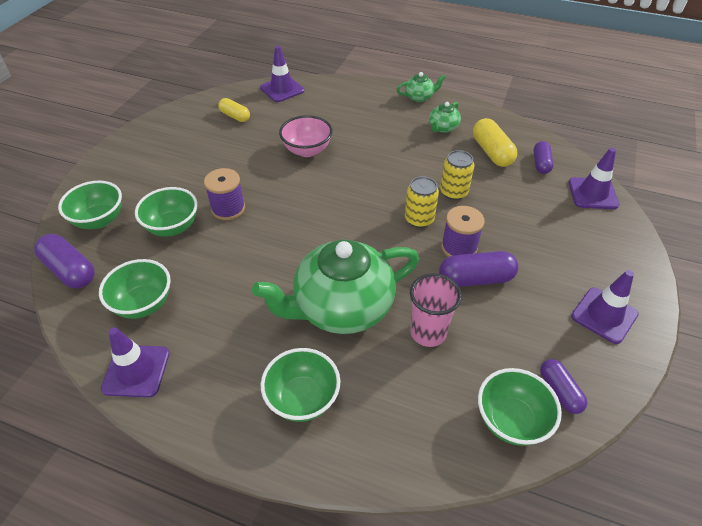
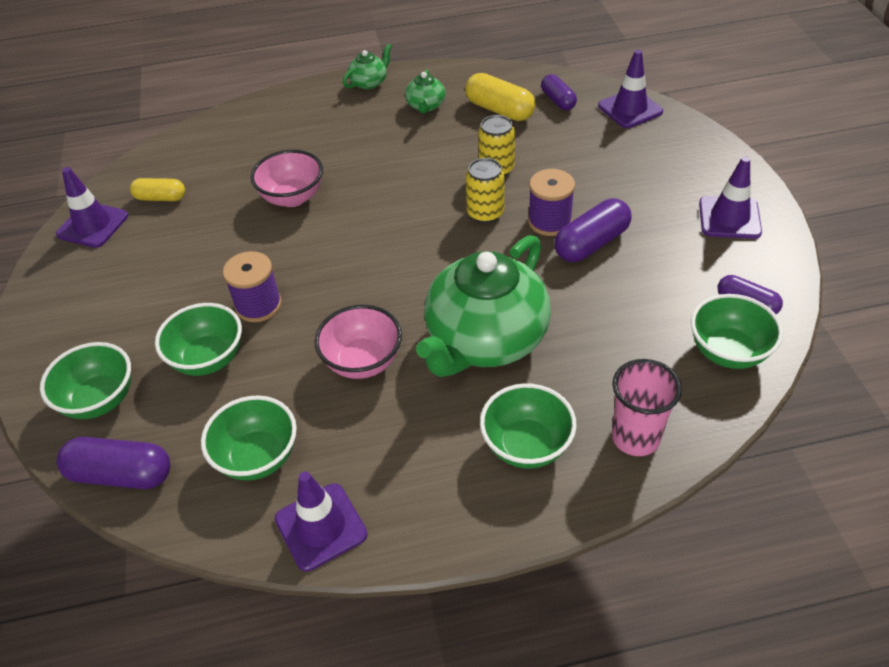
camera: 30 degrees left, 0 degrees up
purple traffic cone [260,46,304,102] -> purple traffic cone moved to [56,167,128,248]
pink cup [410,273,462,347] -> pink cup moved to [612,359,682,456]
none -> pink bowl [314,305,402,379]

